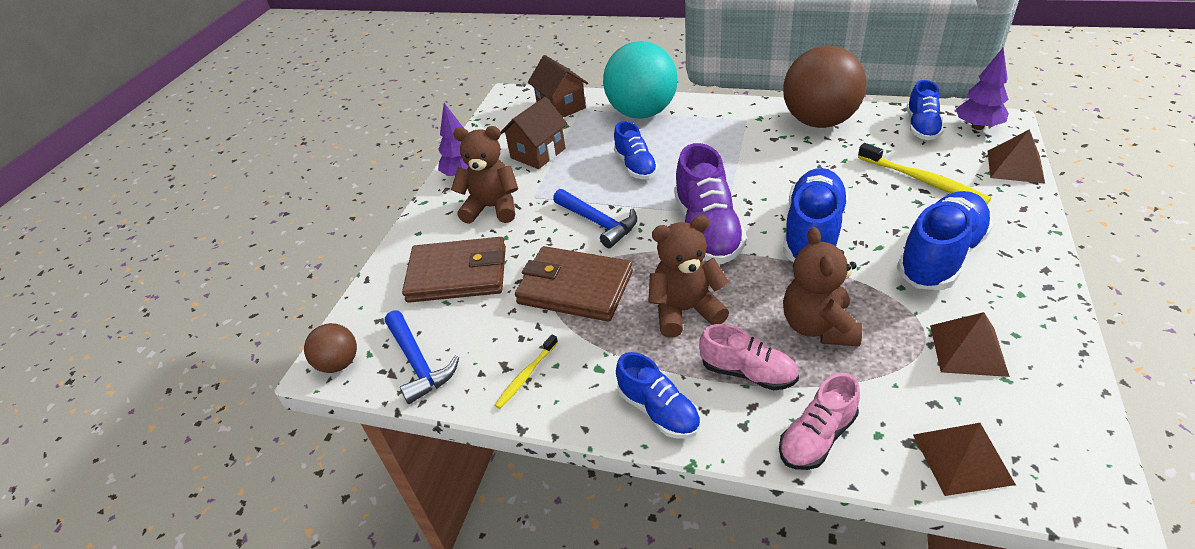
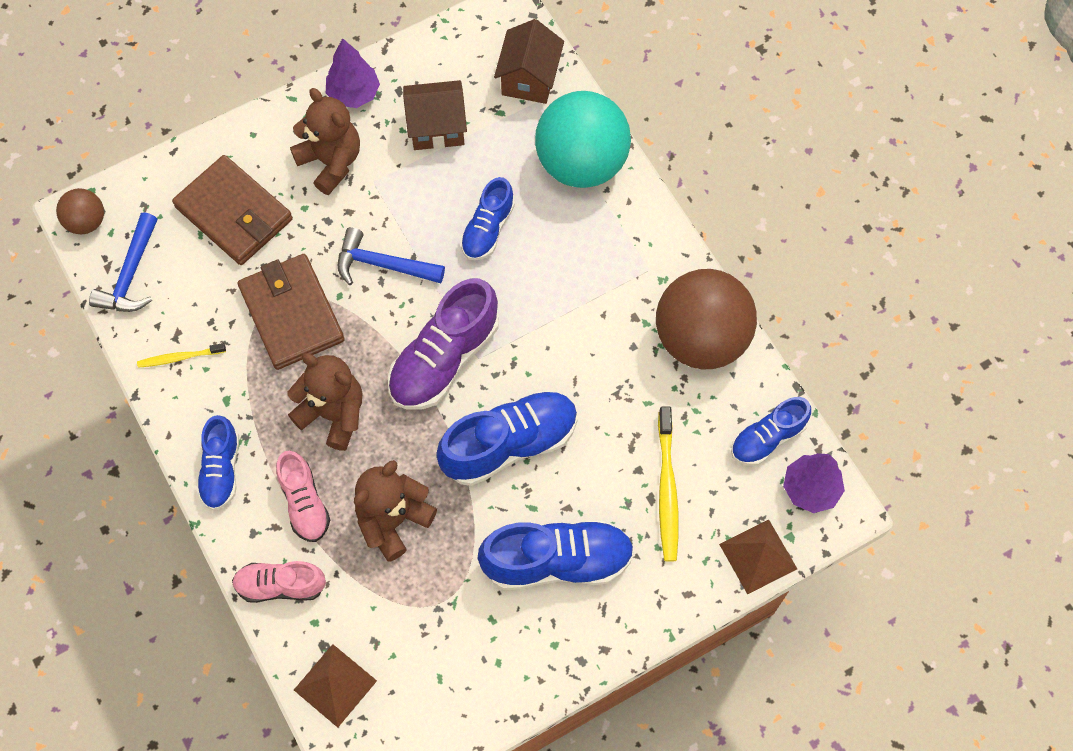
camera: 40 degrees right, 25 degrees up
blue hammer [553,189,637,248] -> blue hammer turned 105 degrees clockwise [338,227,445,285]
brown pyramid [930,312,1010,377] -> none

